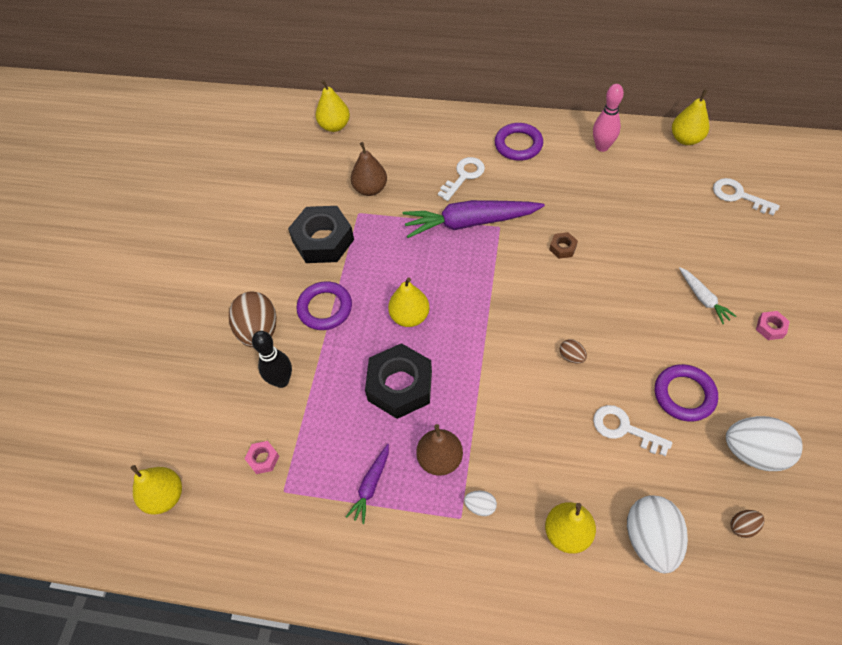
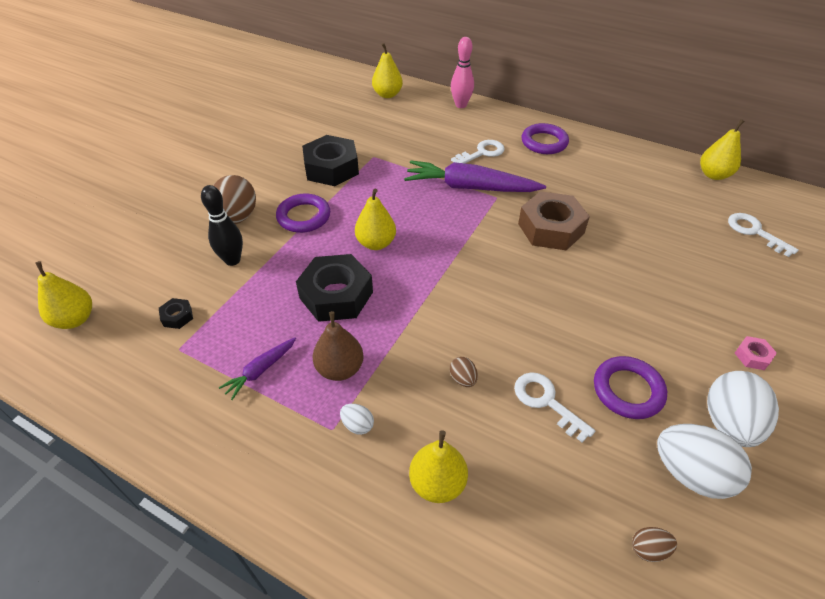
camera: 15 degrees right, 10 degrees down
pink nut [245,441,279,474] -> black nut [159,298,193,329]
brown pear [351,142,387,196] -> none
brown nut [549,232,578,259] -> brown nut [518,191,590,251], size x2.31
brown egg [560,339,587,363] -> brown egg moved to [450,357,478,387]
pink bowling pin [593,84,624,152] -> pink bowling pin moved to [451,37,474,108]
white egg [627,495,688,573] -> white egg moved to [707,371,779,447]
white carrot [679,267,736,324] -> none

